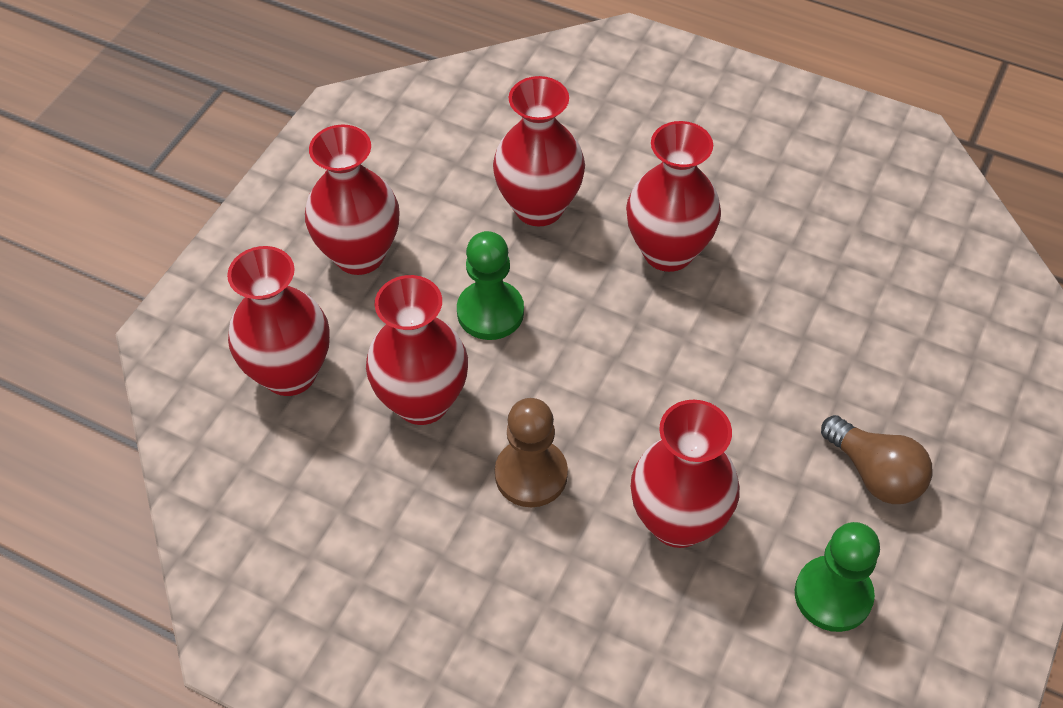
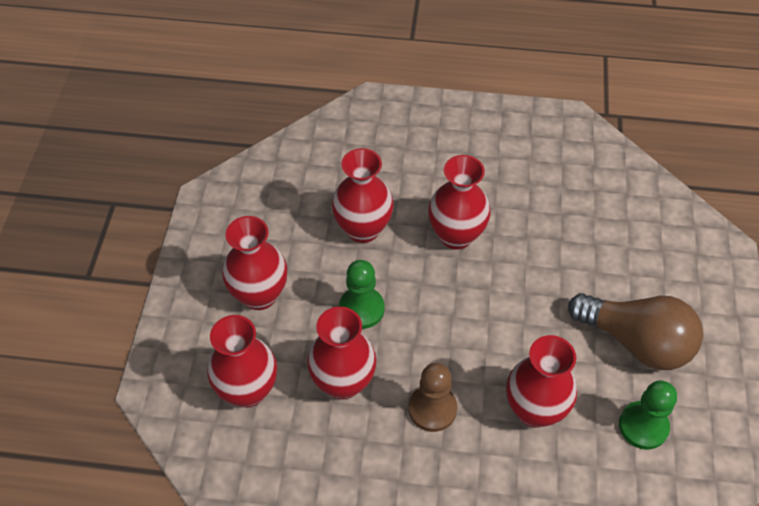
camera: 20 degrees left, 0 degrees up
brown light bulb [821,415,933,504] -> brown light bulb [568,293,703,370], size x1.67

